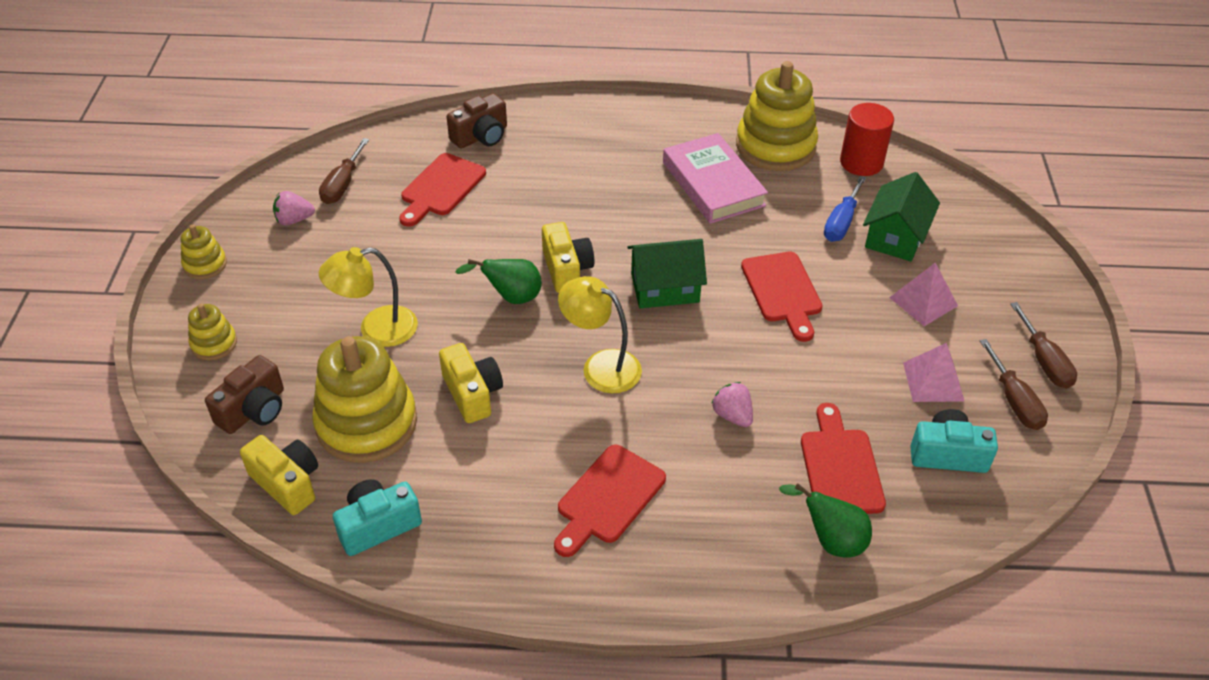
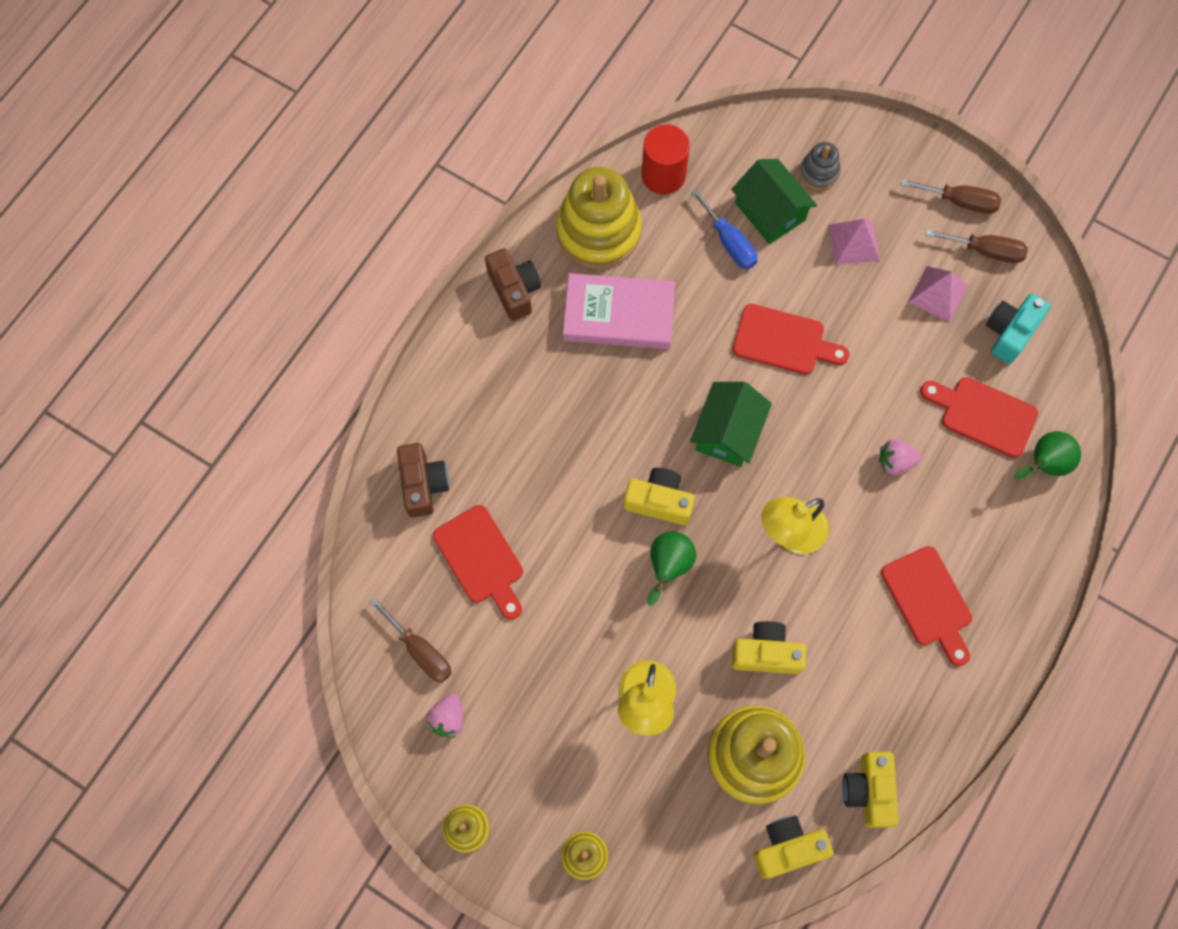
camera: 60 degrees left, 25 degrees up
brown camera [205,355,284,434] -> brown camera moved to [485,248,541,321]
turquoise camera [333,479,422,556] -> yellow camera [842,752,899,828]
none -> grey stacking toy [800,142,841,190]

